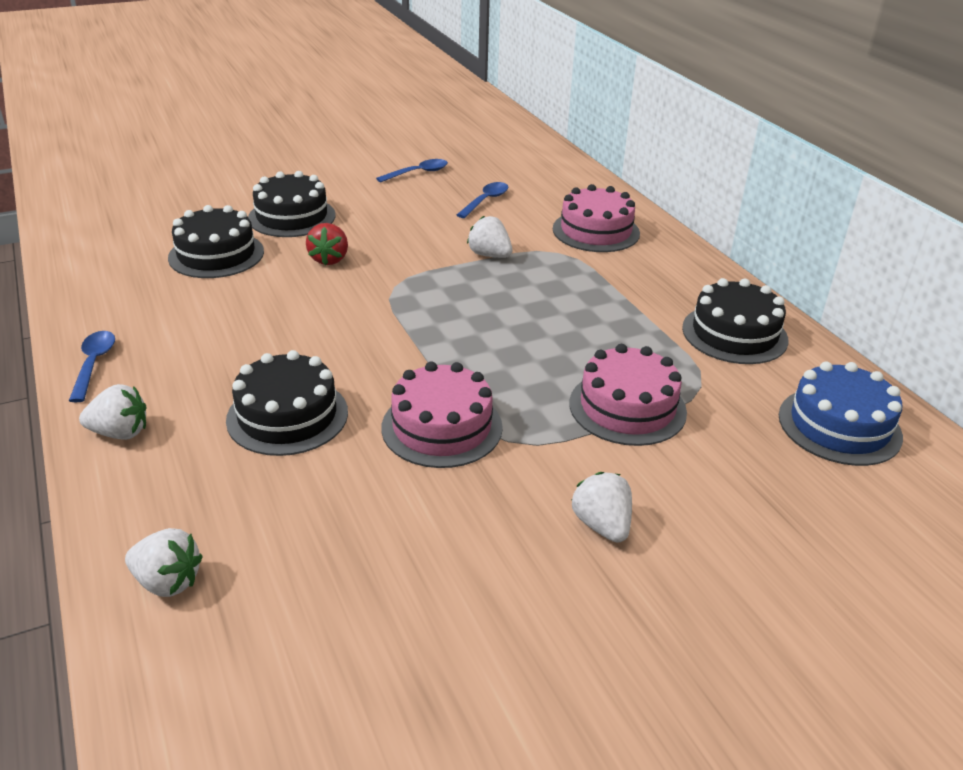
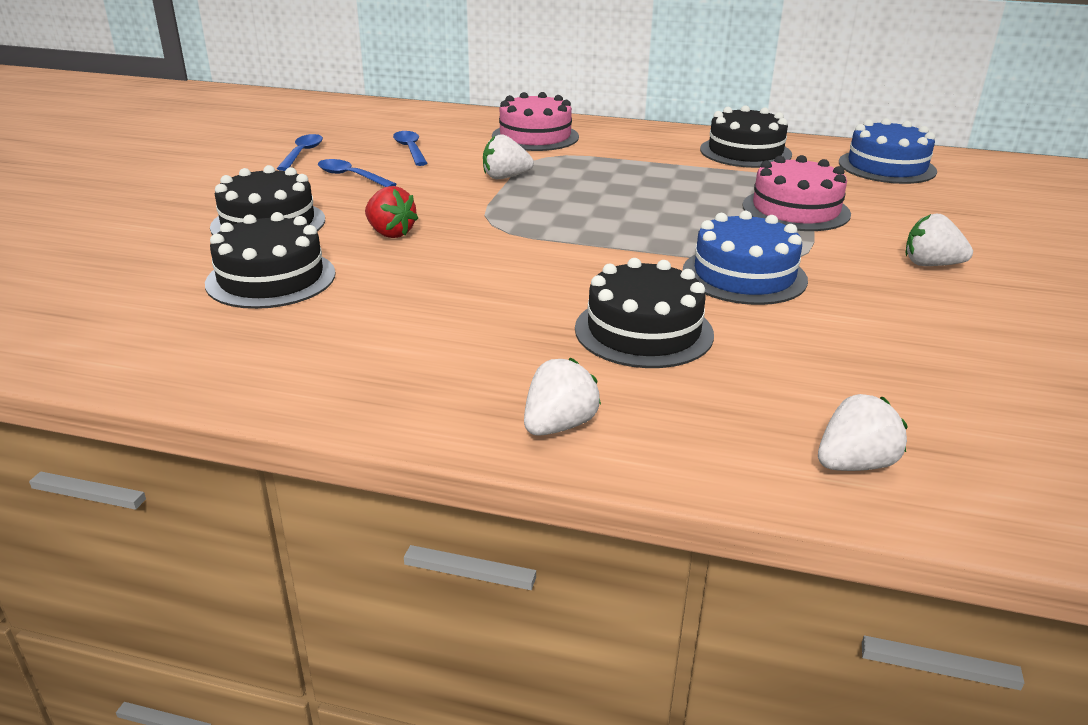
camera: 50 degrees left, 5 degrees down
blue spoon [69,331,115,402] -> blue spoon moved to [318,159,397,187]
pink cake [381,361,503,468] -> blue cake [682,211,808,305]

